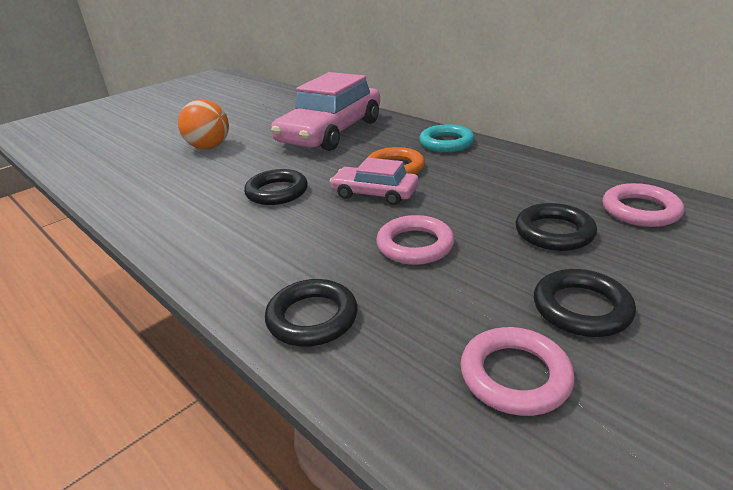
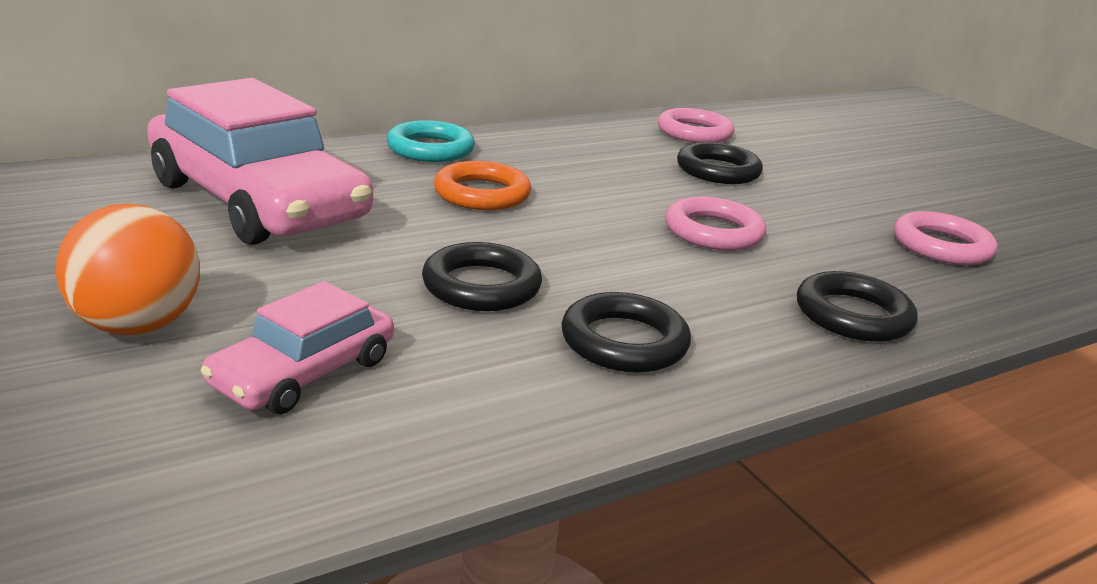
camera: 80 degrees left, 5 degrees down
pink car [330,158,419,205] -> pink car moved to [200,281,394,414]
black ring [534,269,636,337] -> black ring moved to [561,292,691,373]

